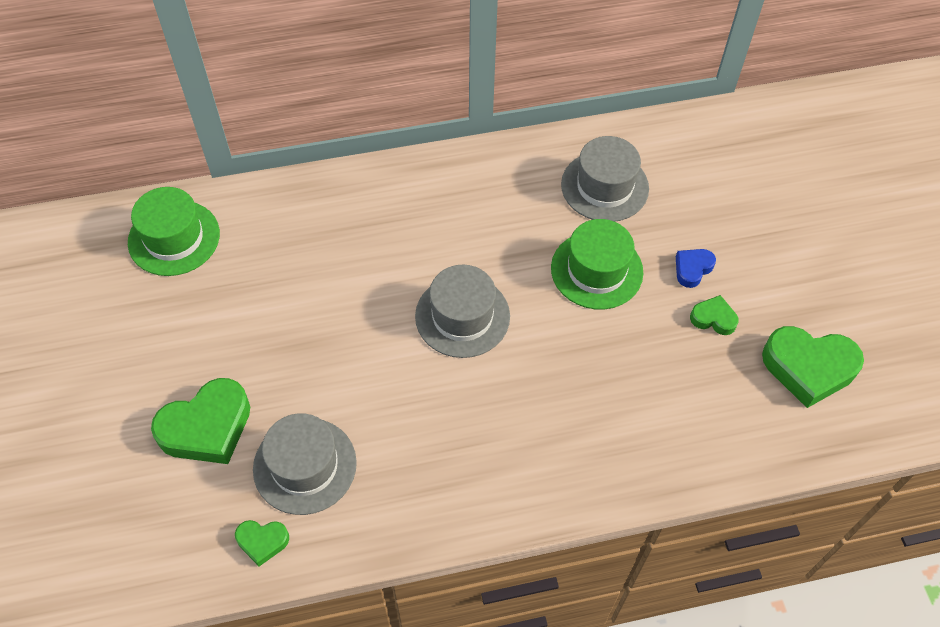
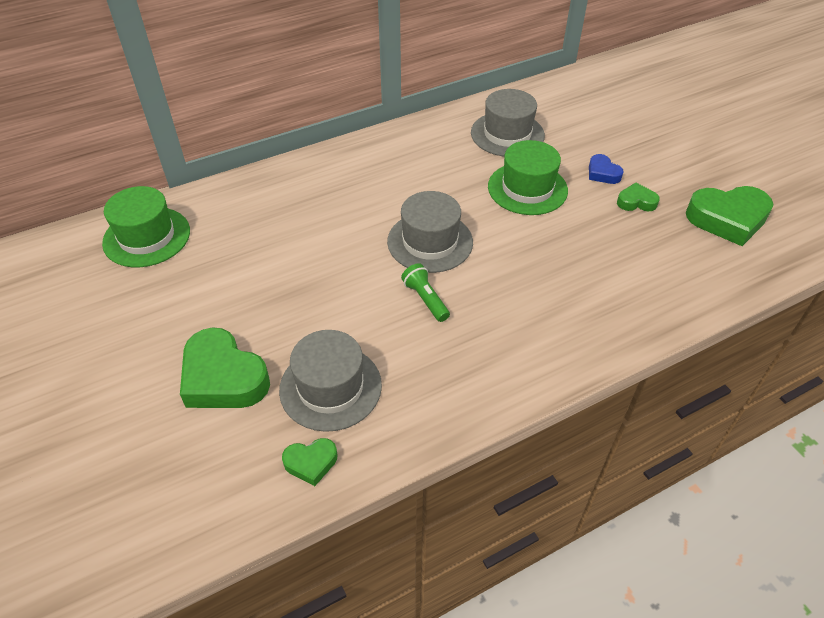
camera: 15 degrees left, 10 degrees down
green heart [151,378,250,464] -> green heart turned 90 degrees clockwise [180,327,270,408]
blue heart [676,249,716,288] -> blue heart turned 60 degrees counterclockwise [589,154,624,184]
none -> green flashlight [401,263,450,322]

